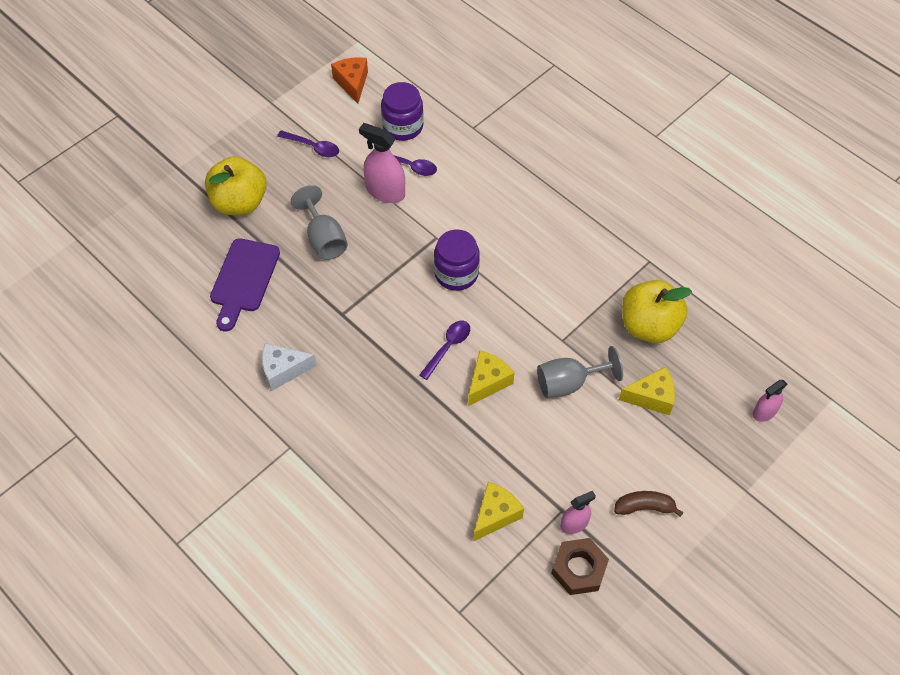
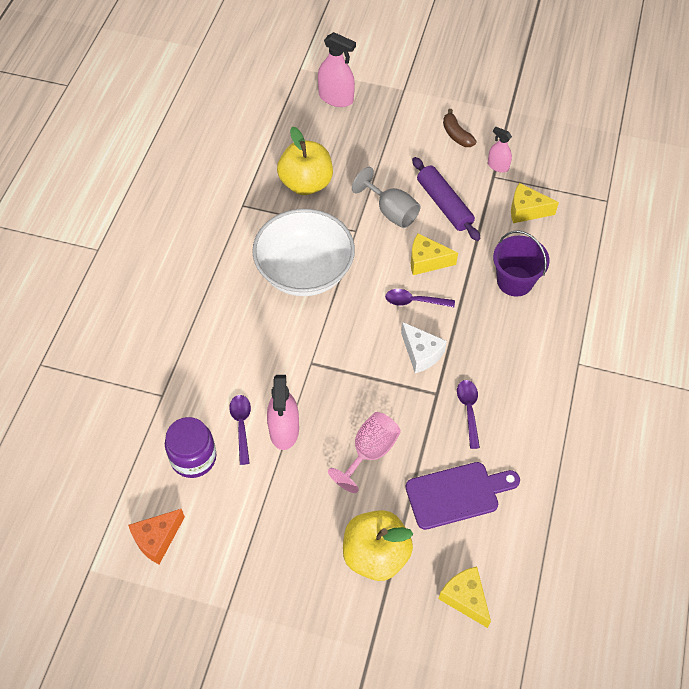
camera: 120 degrees left, 0 degrees up
white cheese [262,343,317,391] -> white cheese moved to [401,322,447,373]
purple spoon [277,130,339,157] -> purple spoon moved to [457,380,480,449]
grey goblet [291,185,348,260] -> pink goblet [328,412,401,493]
purple jar [434,230,480,291] -> none
brown nut [551,538,609,595] -> none
yellow cheese [619,366,675,415] -> yellow cheese moved to [439,566,491,628]
pink spray bottle [753,380,787,422] -> pink spray bottle [318,32,356,107], size x1.67
none -> white bowl [252,209,355,296]
none -> purple rolling pin [412,157,480,241]
none -> purple bucket [493,231,550,297]

